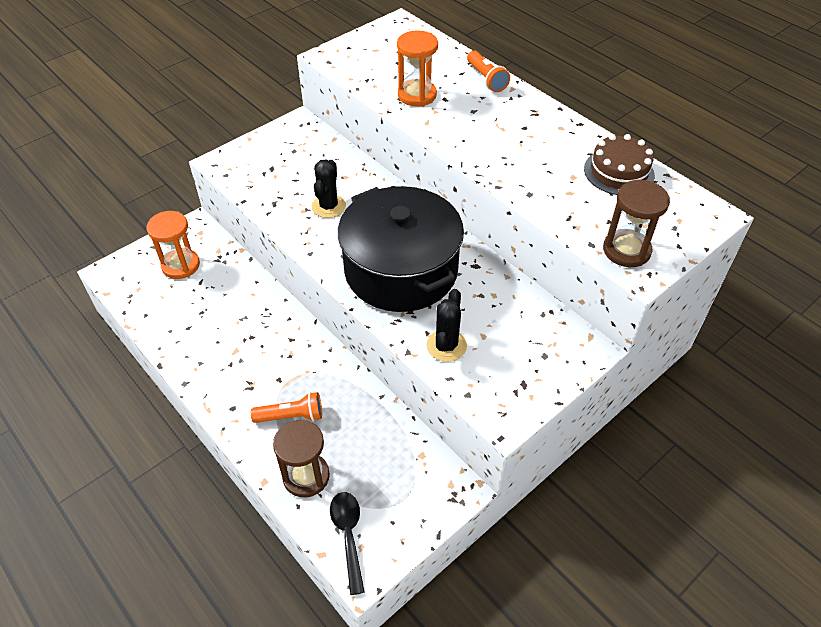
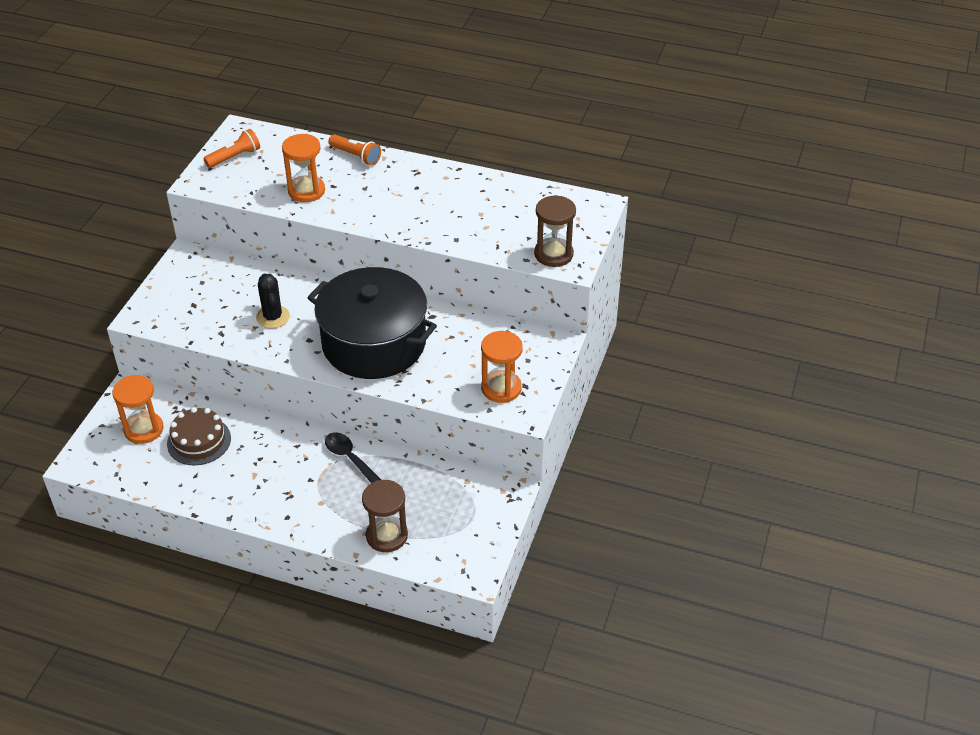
camera: 30 degrees left, 5 degrees down
orange flashlight [251,392,322,423] -> orange flashlight moved to [203,129,260,168]
black spoon [330,492,365,595] -> black spoon moved to [325,432,381,483]
black cactus [427,289,467,362] -> none
brown cake [584,134,655,195] -> brown cake moved to [167,407,231,466]
none -> orange hourglass [481,331,523,403]

